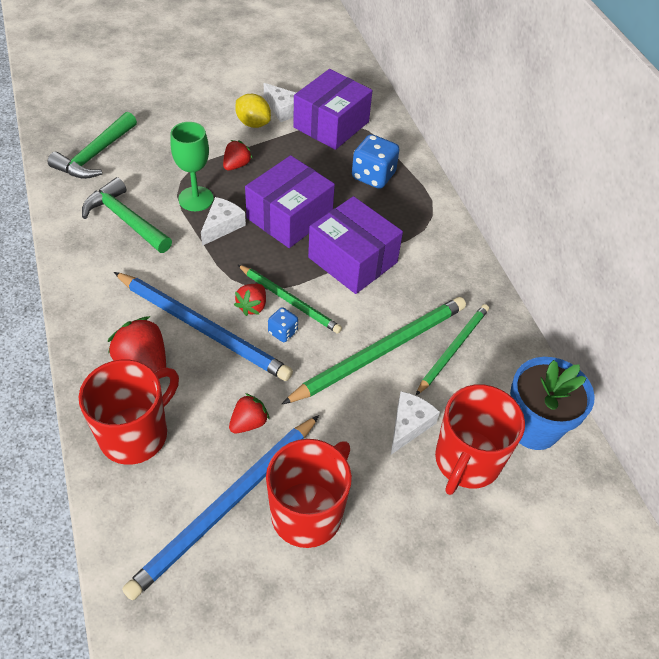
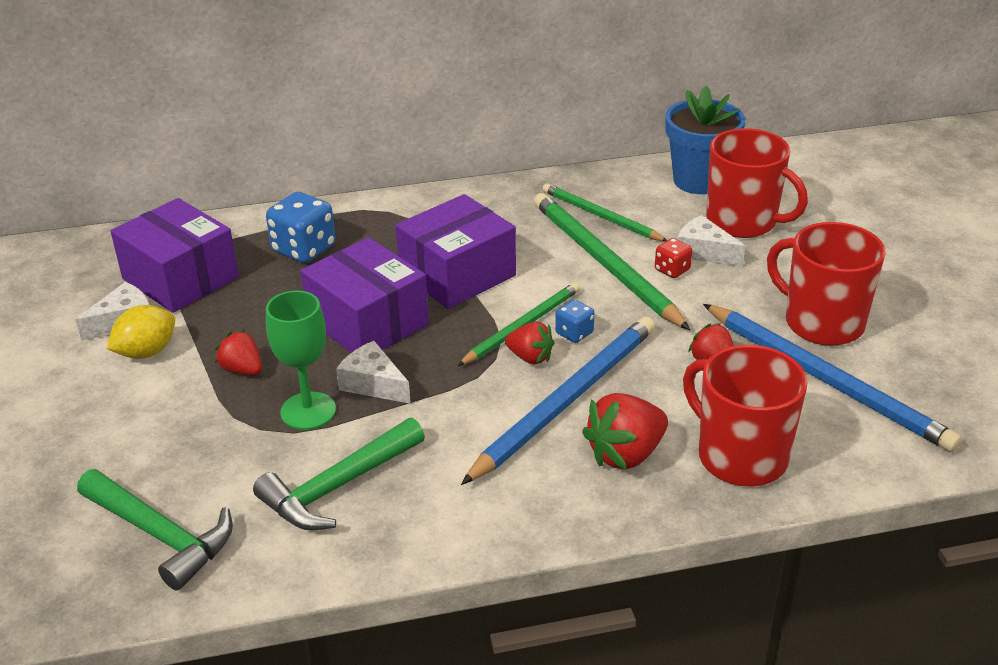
camera: 80 degrees left, 15 degrees down
none -> red dice [655,238,692,278]

